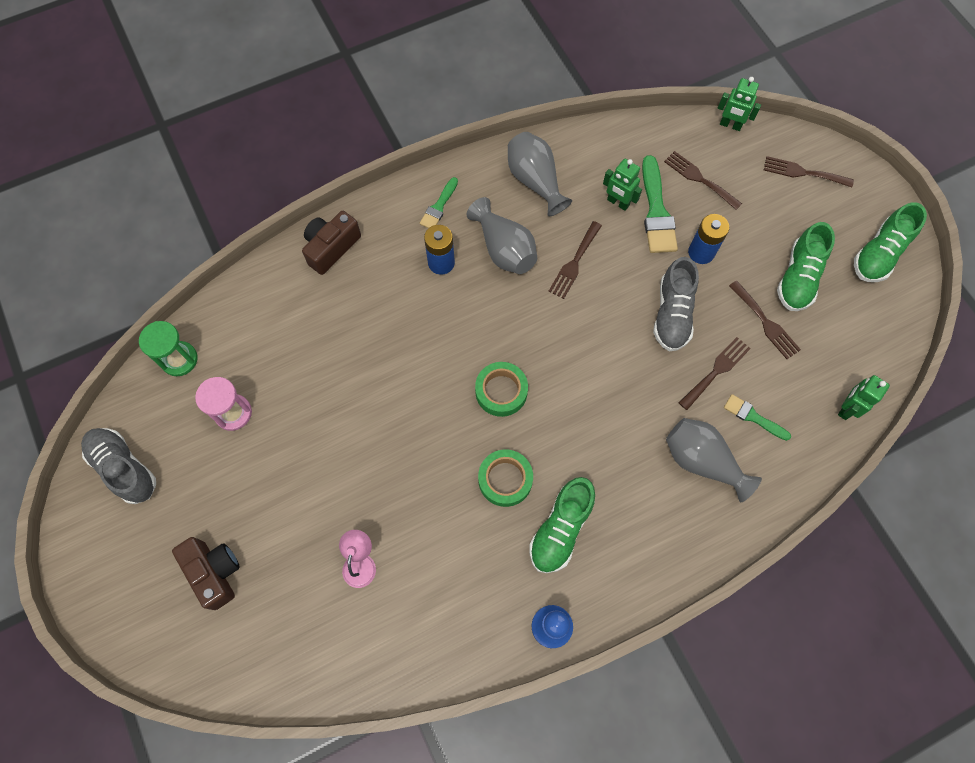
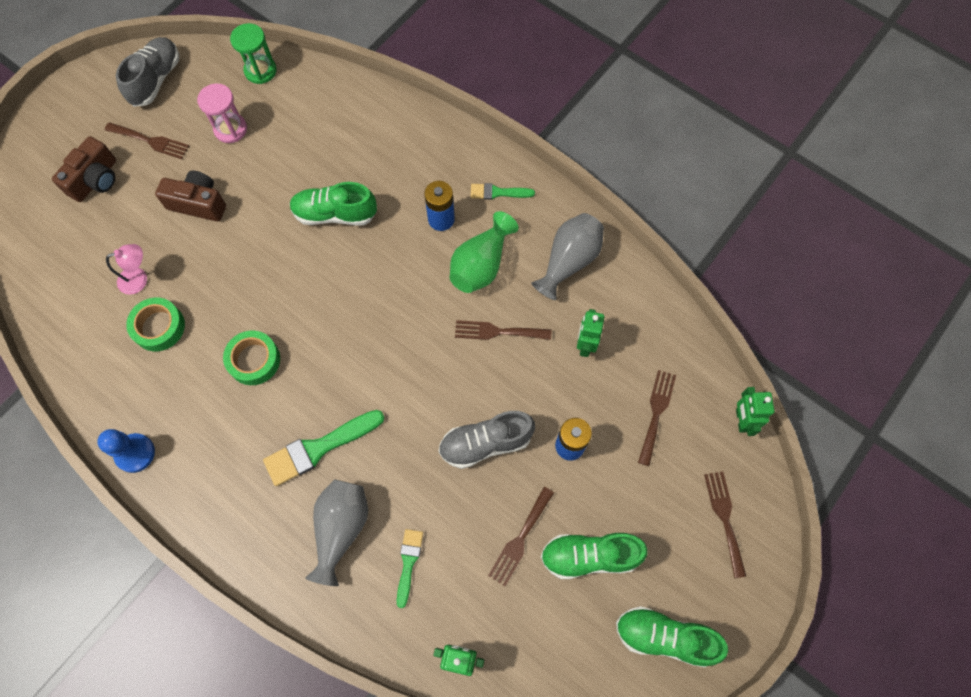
camera: 65 degrees right, 0 degrees up
brown camera [302,211,361,275] -> brown camera moved to [155,170,226,222]
grey vase [467,197,537,274] -> green vase [450,211,518,293]
green tape [475,362,528,417] -> green tape moved to [126,298,185,351]
green shoe [529,477,595,573] -> green shoe moved to [290,182,377,225]
green brush [642,155,678,253] -> green brush moved to [263,410,385,486]
brown fork [679,337,751,410] -> brown fork moved to [105,122,189,159]

